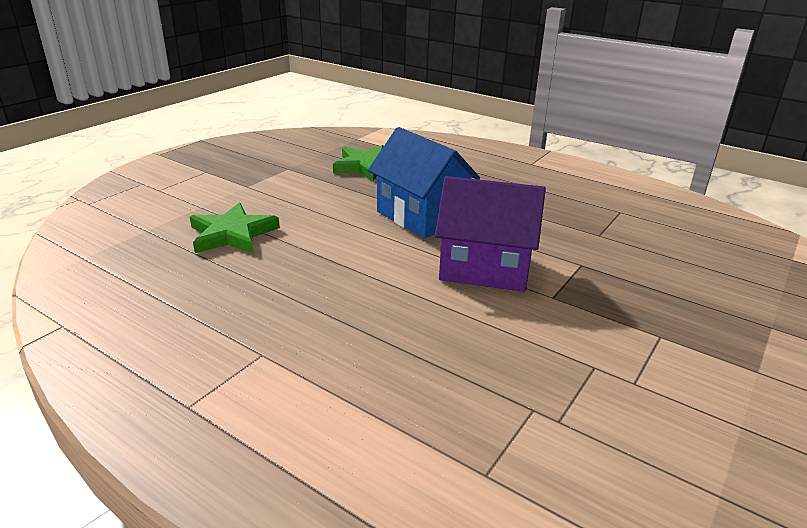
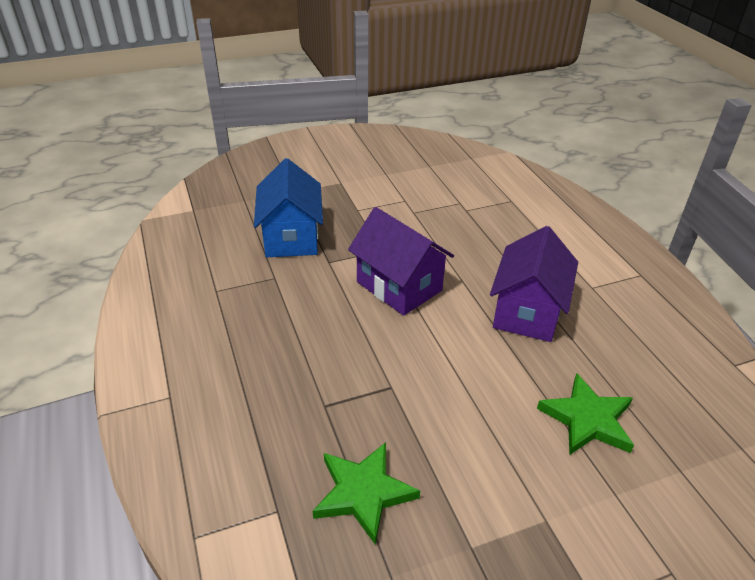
camera: 145 degrees left, 10 degrees up
blue house [368,127,480,238] -> blue house moved to [254,158,323,257]
none -> purple house [490,226,578,342]

